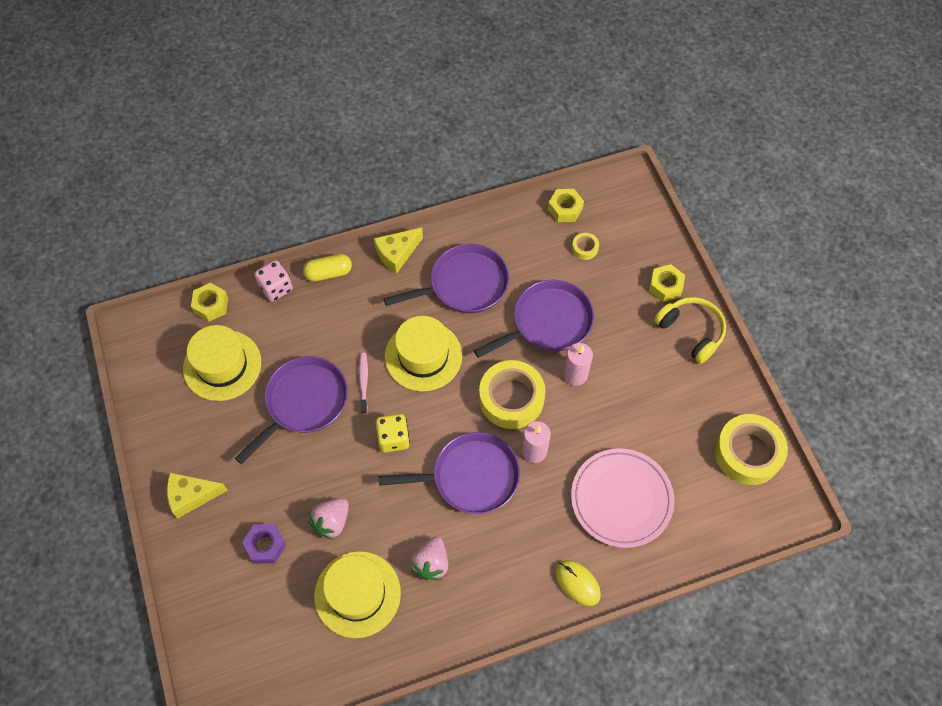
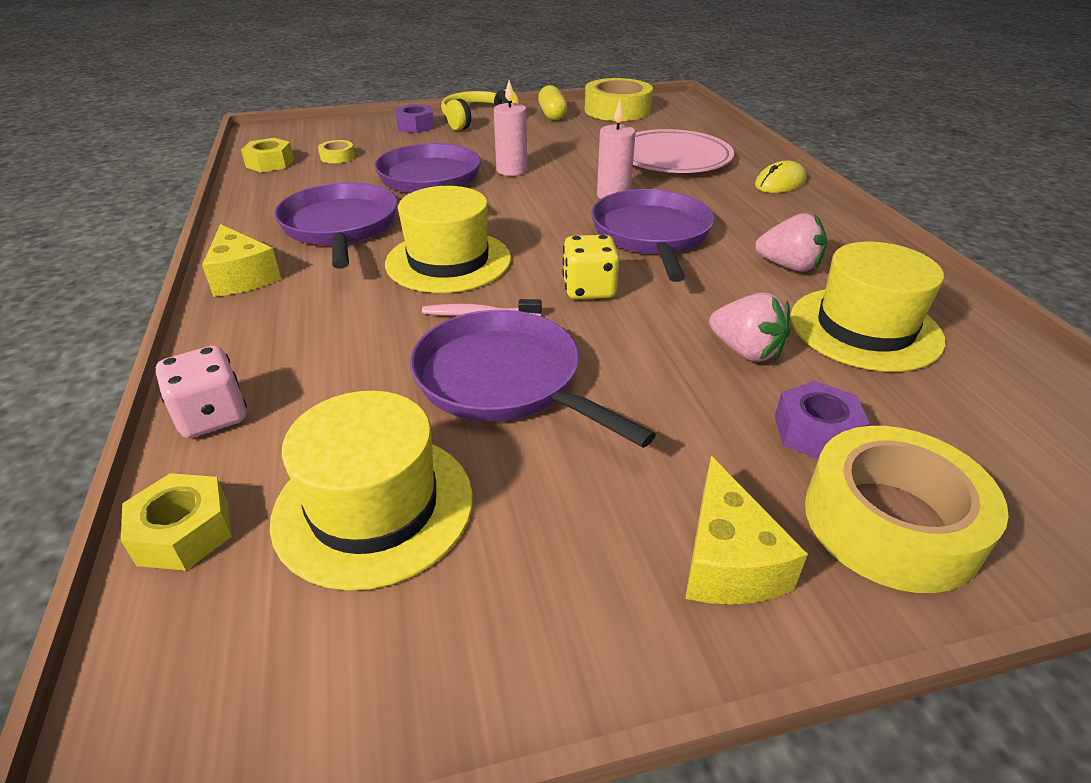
camera: 85 degrees left, 25 degrees down
yellow capsule [303,254,352,282] -> yellow capsule moved to [538,85,567,120]
yellow tape [479,360,546,429] -> yellow tape moved to [805,426,1009,593]
yellow nut [649,264,685,302] -> purple nut [395,104,435,133]

